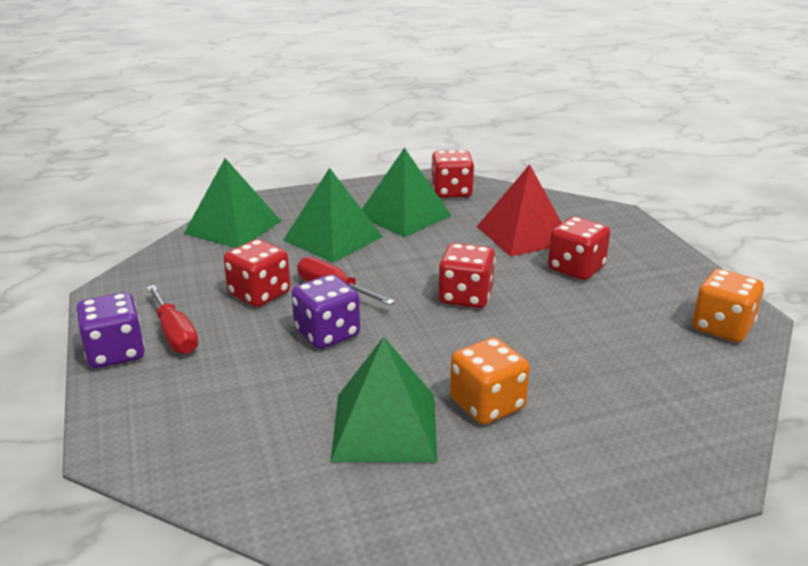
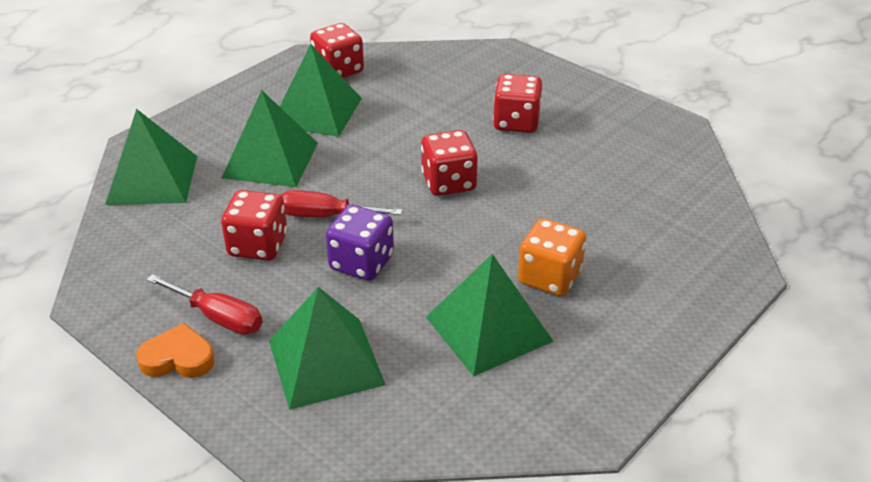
camera: 30 degrees left, 10 degrees up
purple dice [76,292,145,368] -> orange heart [136,323,214,378]
red pyramid [477,164,562,257] -> none
orange dice [692,269,764,342] -> none
none -> green pyramid [269,287,386,410]

